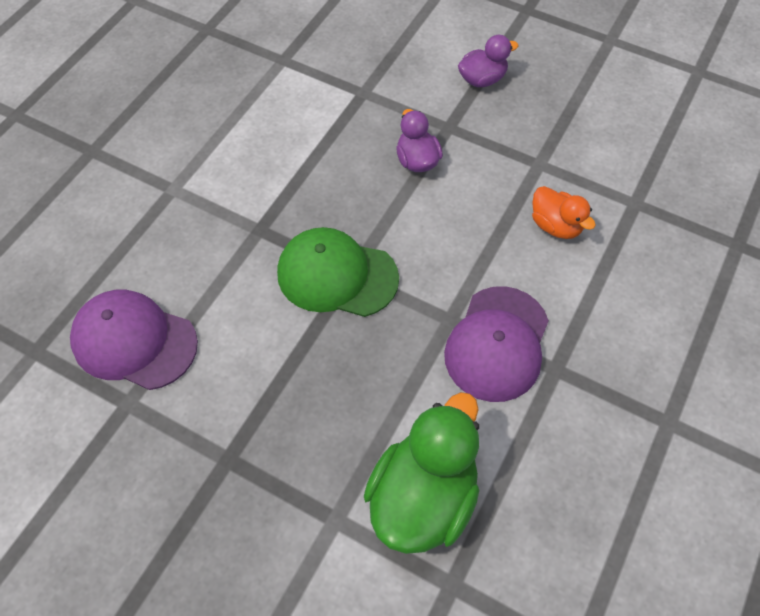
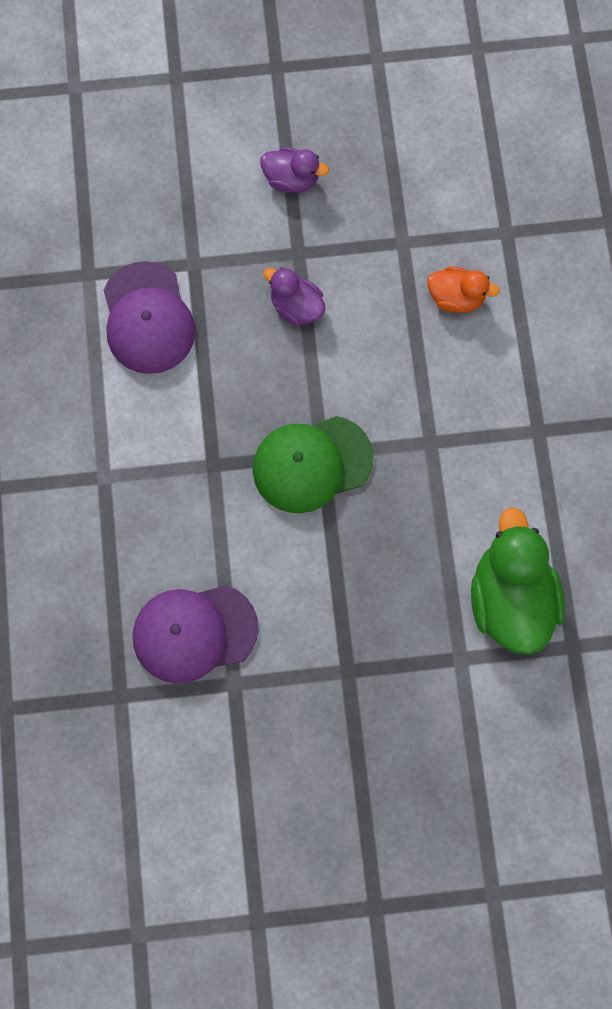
camera: 35 degrees left, 15 degrees up
purple cap [444,286,549,402] -> purple cap moved to [103,261,196,374]
purple duck [458,35,518,87] -> purple duck turned 75 degrees clockwise [260,147,329,193]

